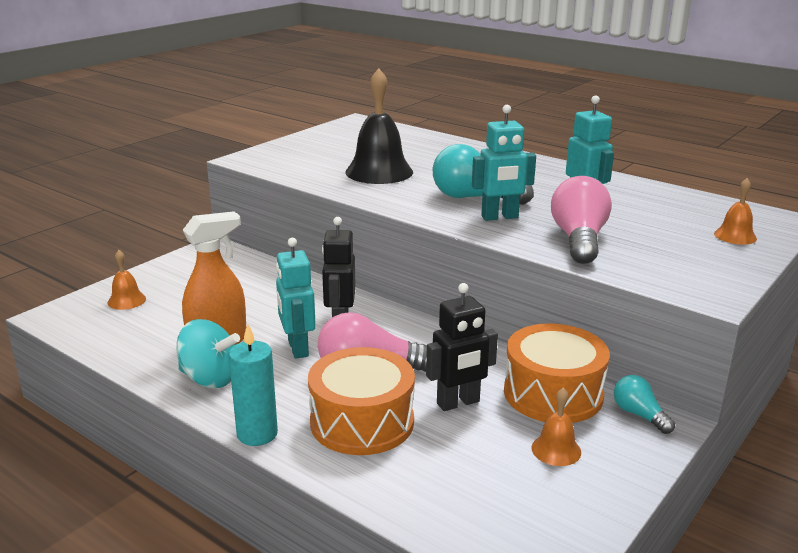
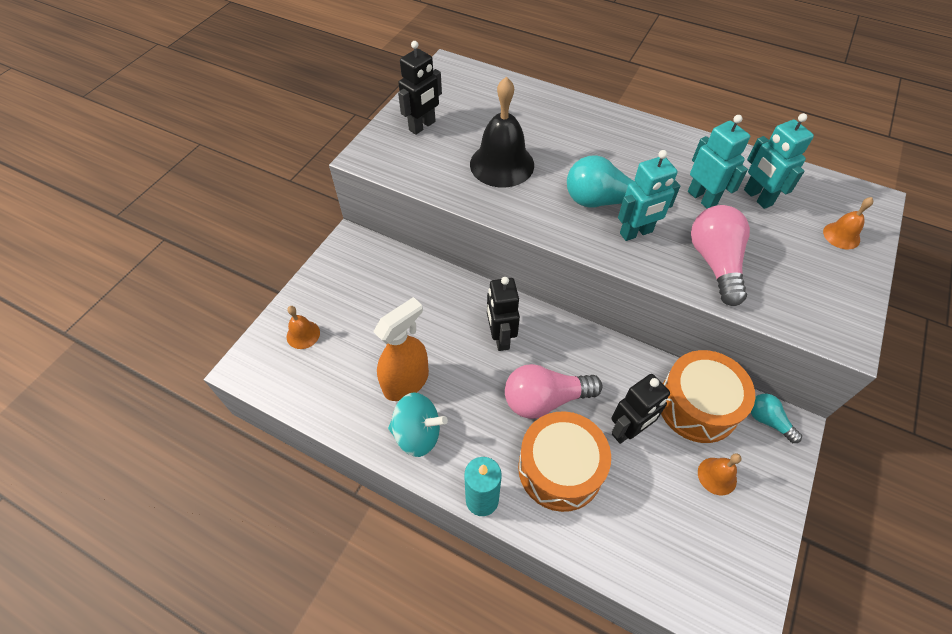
camera: 10 degrees left, 30 degrees up
turquoise robot [276,238,316,359] -> turquoise robot moved to [744,113,814,209]
none -> black robot [398,41,442,135]

